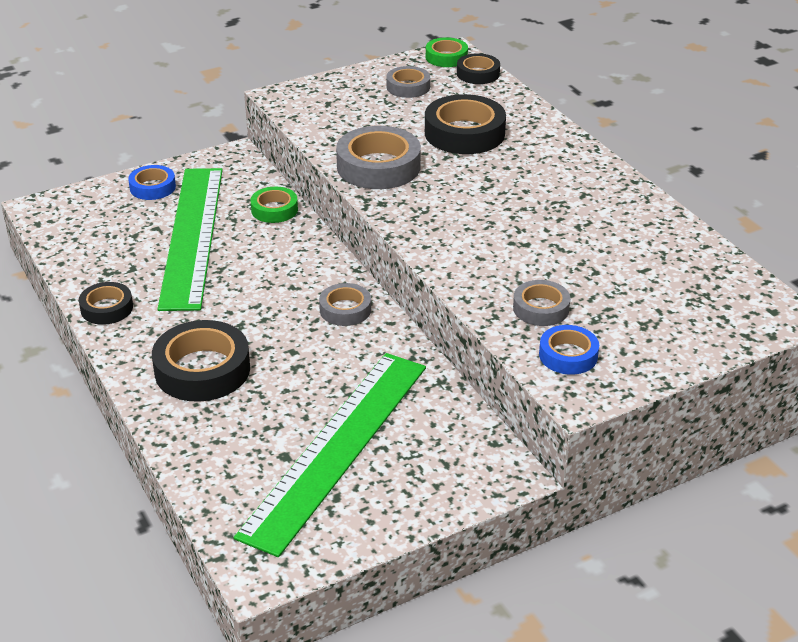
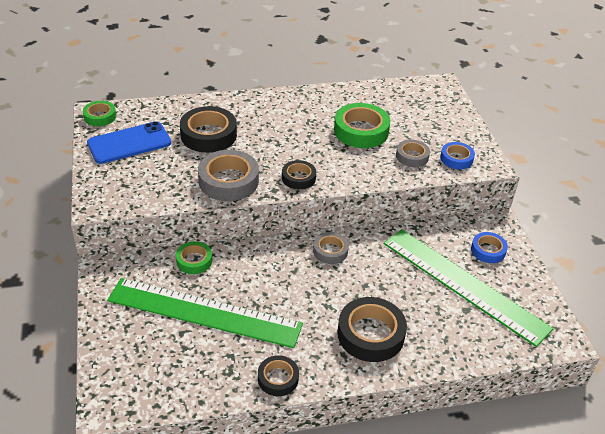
camera: 75 degrees left, 5 degrees up
blue tape [128,165,176,200] -> blue tape moved to [471,232,508,263]
grey tape [386,66,430,98] -> blue phone [87,121,171,164]
black tape [457,53,500,84] -> black tape moved to [282,160,316,190]
none -> green tape [334,103,390,148]

